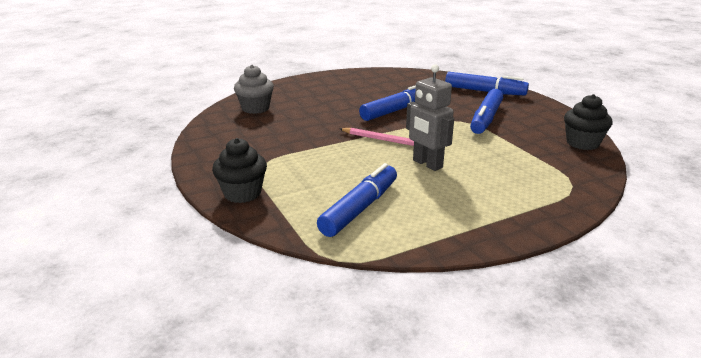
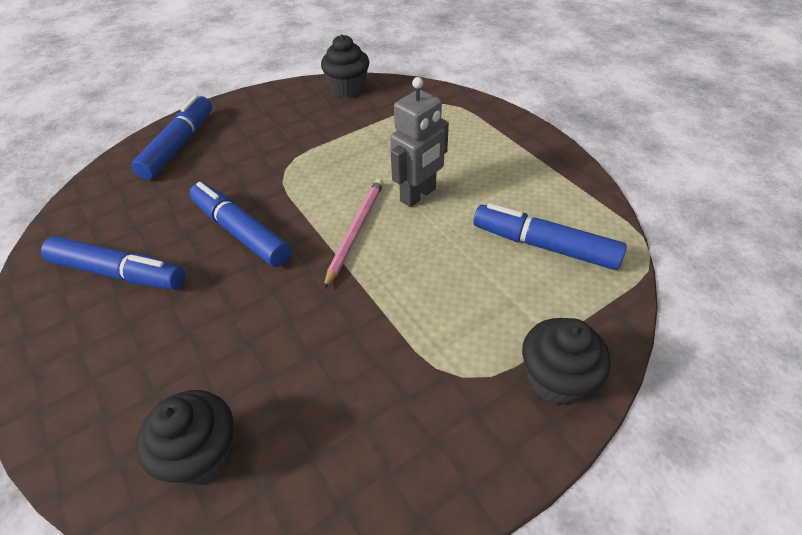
camera: 95 degrees left, 20 degrees up
grey cupcake [234,65,274,114] -> black cupcake [136,390,233,485]
blue marker [470,89,503,134] -> blue marker moved to [41,236,185,290]

